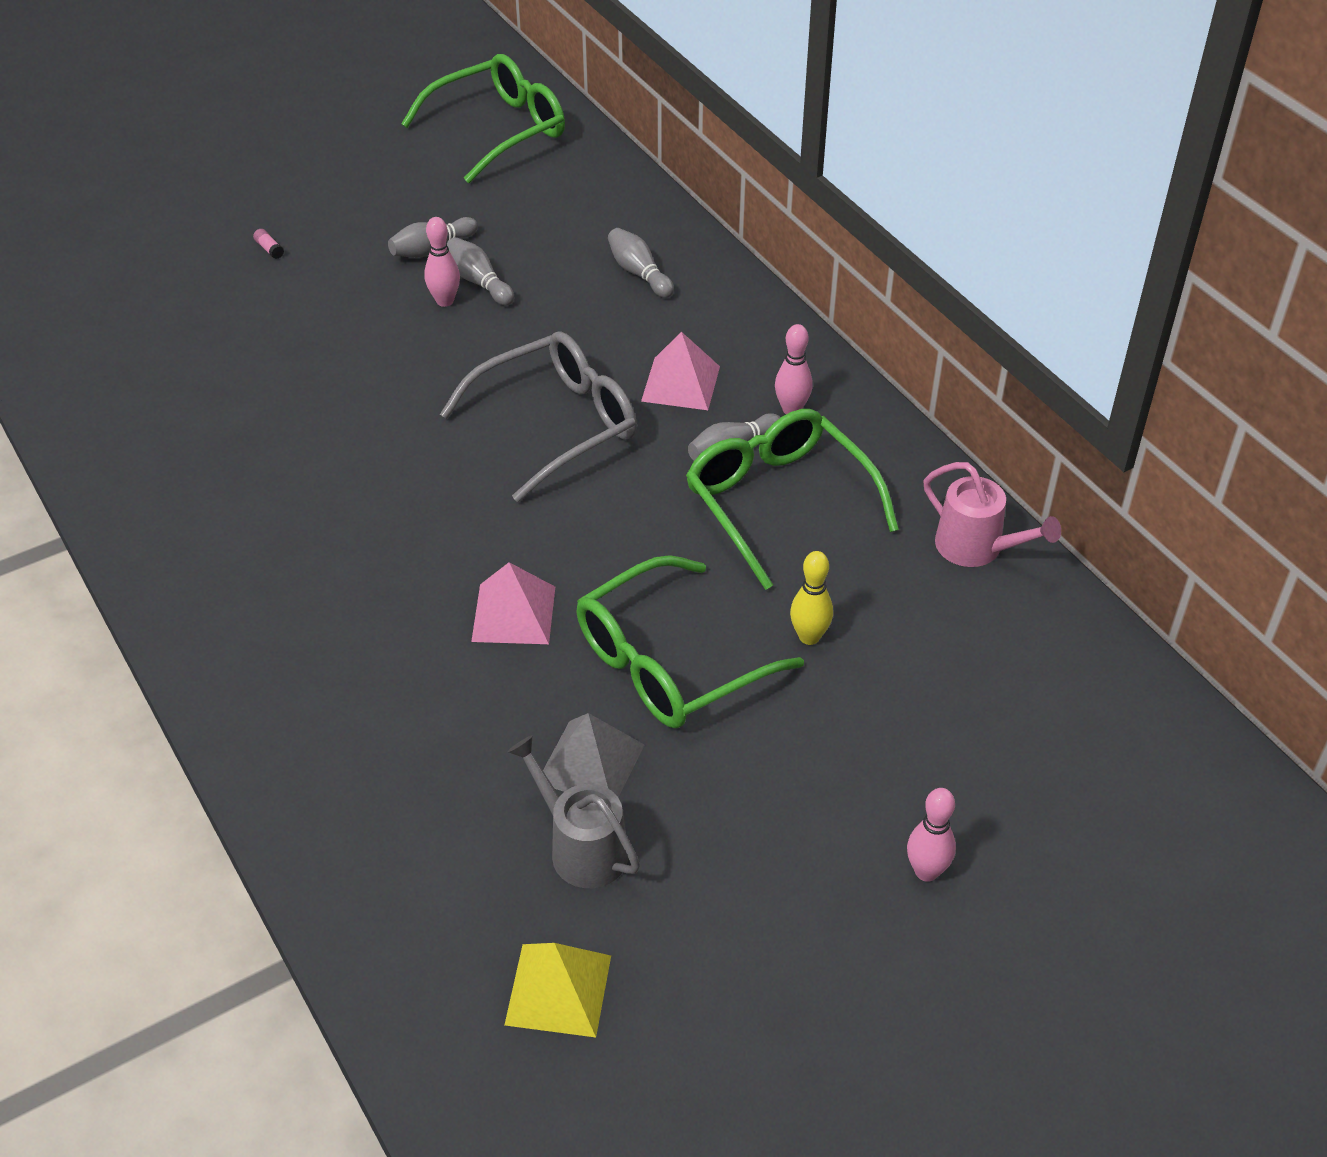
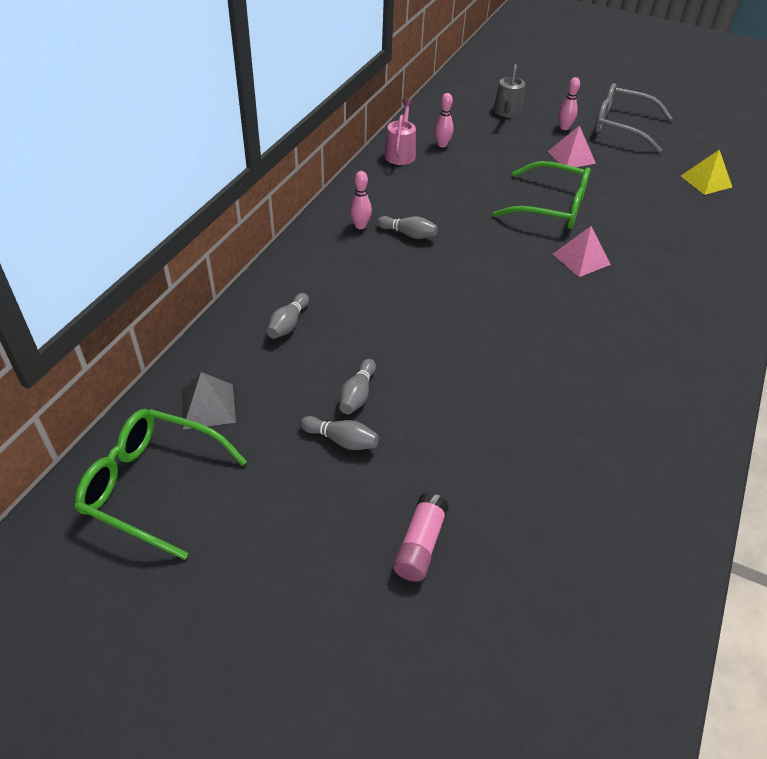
camera: 125 degrees left, 0 degrees up
pink glue stick [253,229,284,259] -> pink glue stick [393,493,449,582], size x2.36
pink bowling pin [424,217,460,307] -> pink bowling pin moved to [434,93,454,147]
grey glasses [440,331,637,502] -> grey glasses moved to [594,83,672,153]
grey watering can [508,735,640,888] -> grey watering can moved to [493,64,525,118]
grey pyramid [543,713,644,797] -> grey pyramid moved to [182,372,236,429]
pink pyramid [641,332,720,410] -> pink pyramid moved to [548,125,596,167]
green glasses [686,409,899,590] -> none
yellow bowling pin [790,551,833,645] -> none

